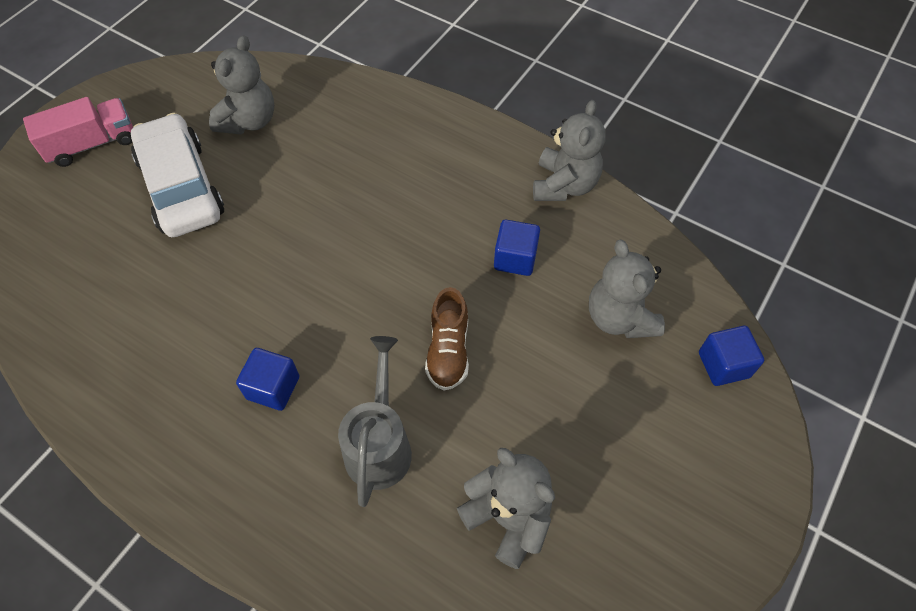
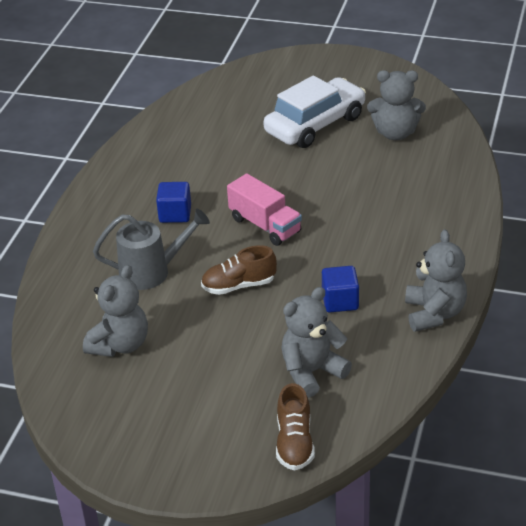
camera: 75 degrees right, 20 degrees down
pink truck [23,97,133,167] -> pink truck moved to [227,174,302,246]
grey teddy bear [533,100,606,201] -> grey teddy bear turned 90 degrees counterclockwise [405,230,467,332]
blue cube [699,326,764,386] -> brown shoe [276,383,315,470]

